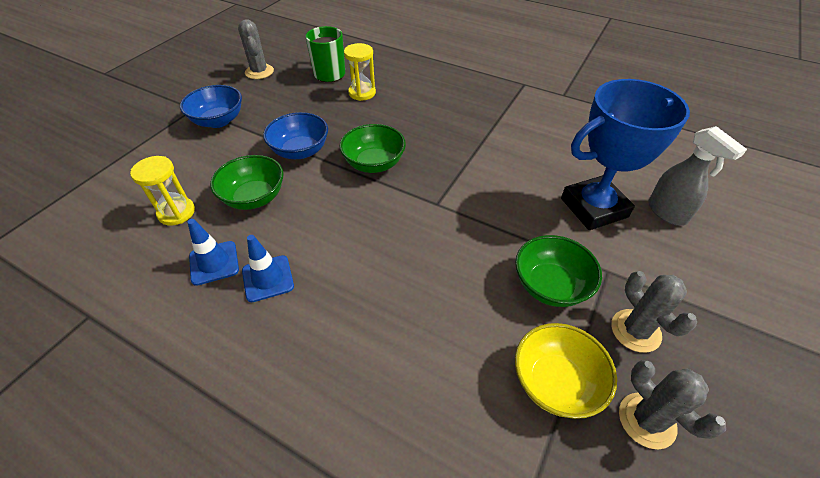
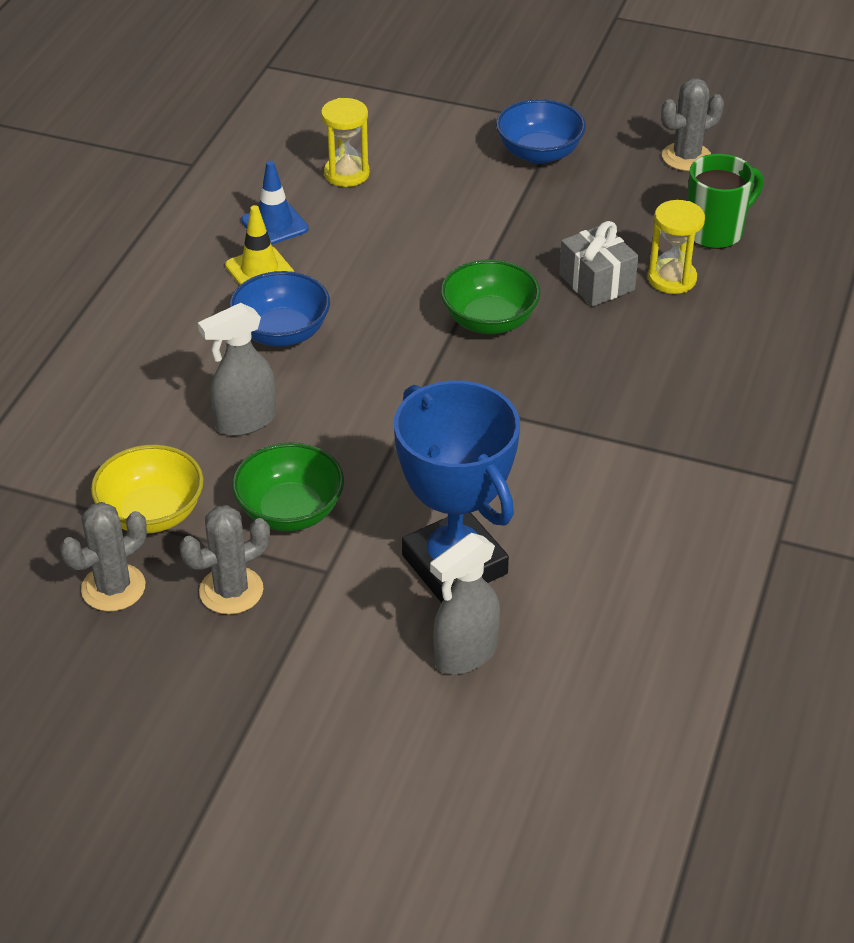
camera: 80 degrees right, 5 degrees down
green bowl [210,155,284,210] -> none
blue traffic cone [242,235,294,302] -> yellow traffic cone [225,205,294,285]
blue bowl [263,112,328,159] -> blue bowl moved to [229,271,330,347]
none -> grey spray bottle [198,303,276,436]
none -> grey gift [559,221,638,307]

